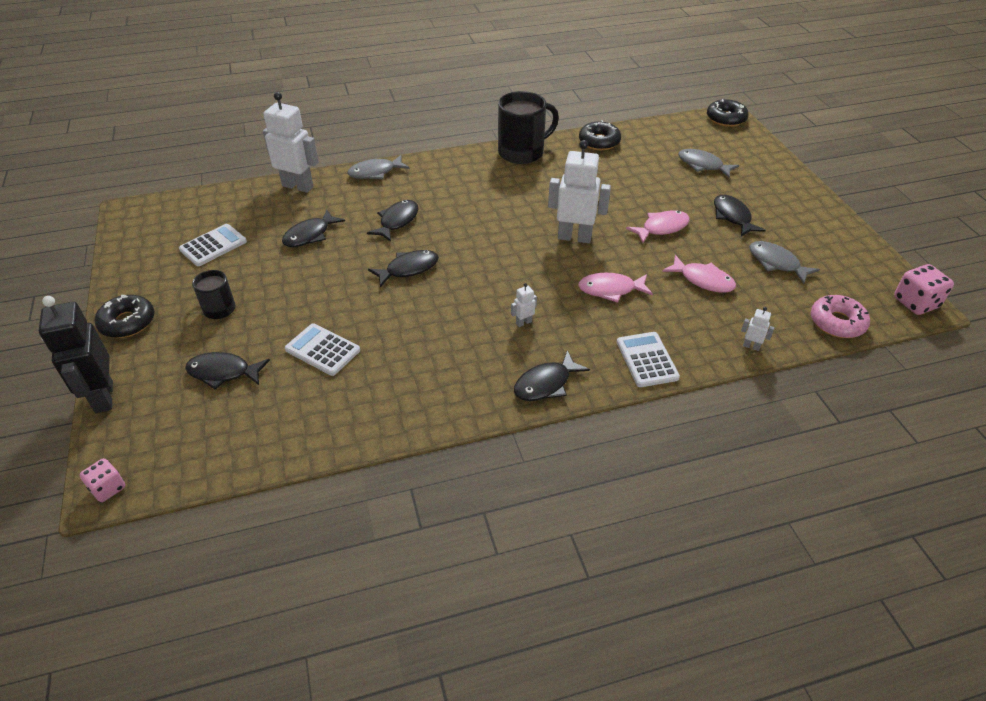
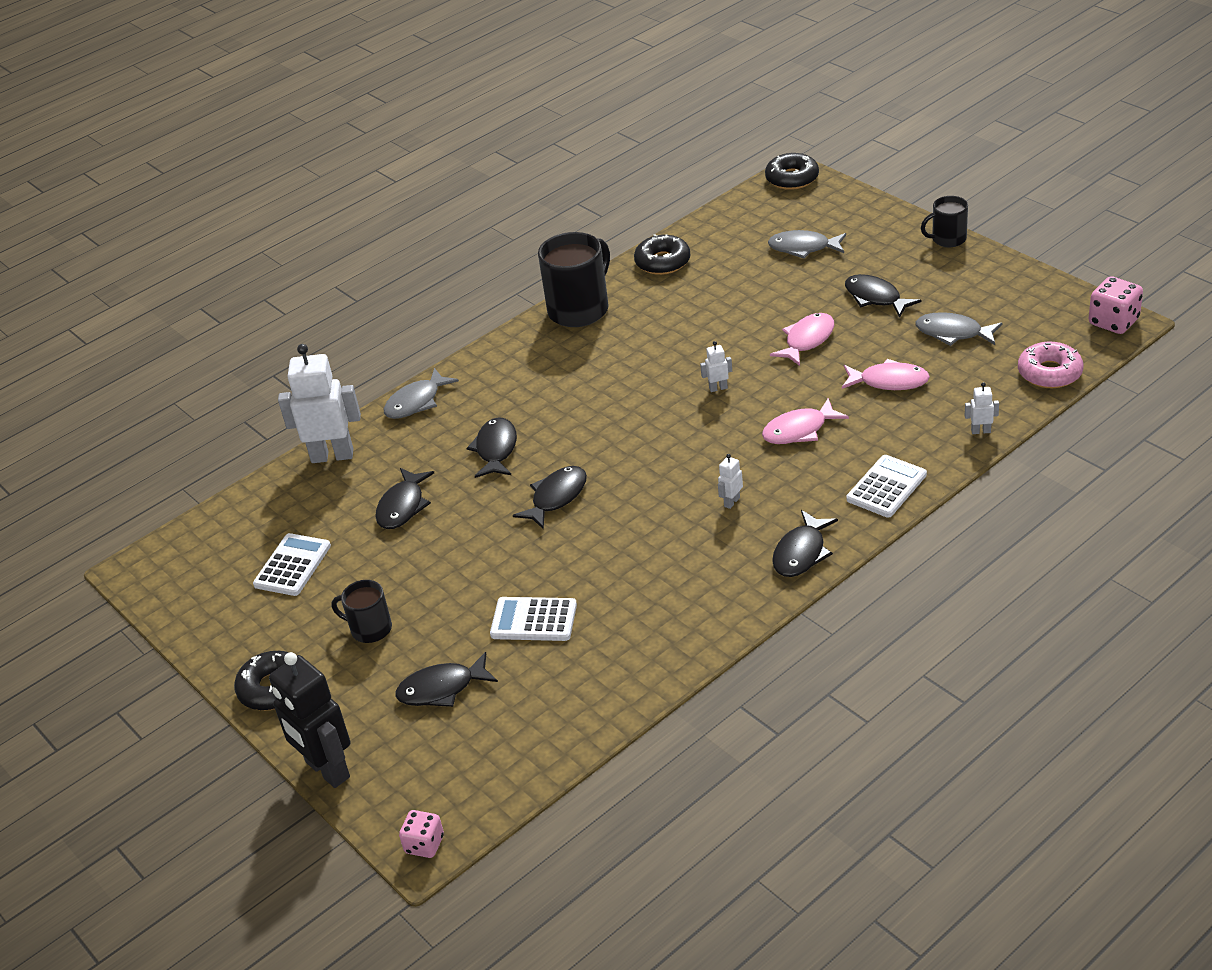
camera: 20 degrees left, 5 degrees down
white robot [548,140,611,243] -> white robot [700,341,732,392], size x0.43
white calculator [617,332,680,387] -> white calculator turned 75 degrees clockwise [846,455,927,518]
none -> black mug [921,196,968,247]

